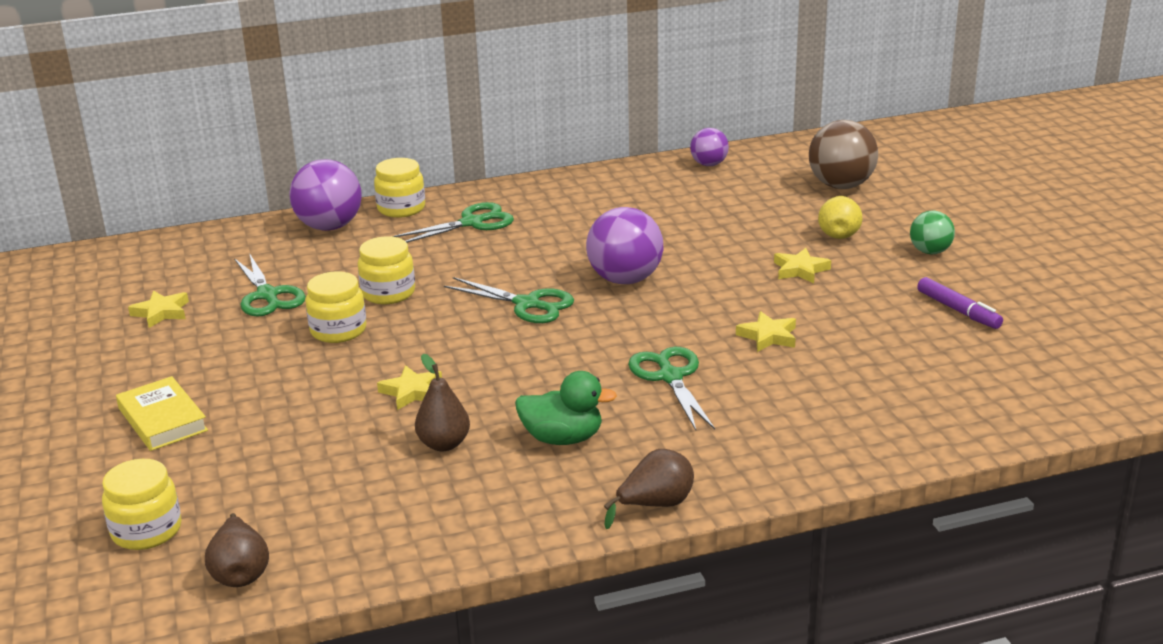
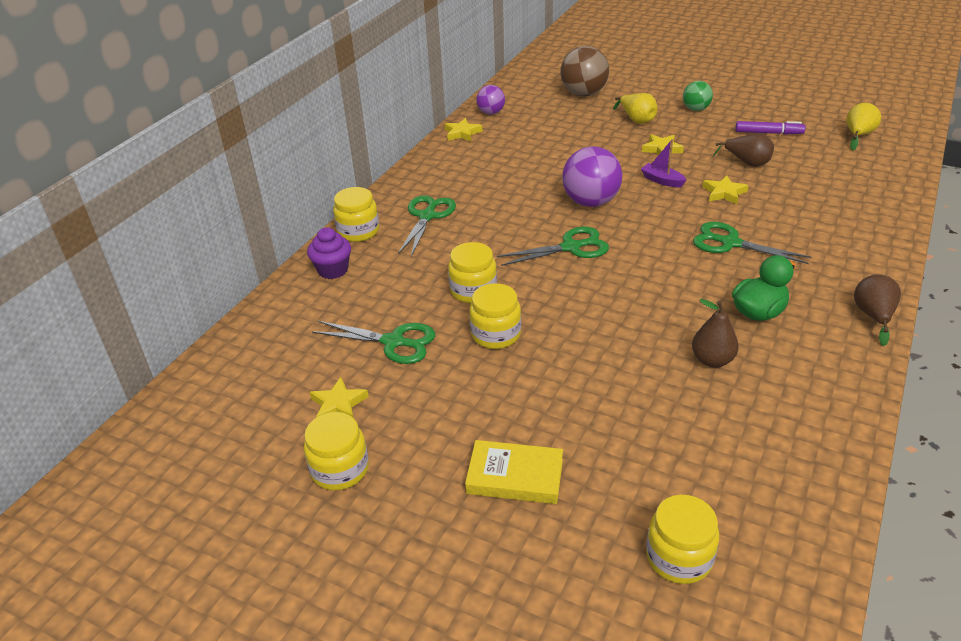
camera: 45 degrees left, 10 degrees up
brown pear [205,513,269,587] -> brown pear moved to [713,133,774,167]
purple ball [289,159,362,231] -> purple cupcake [307,227,351,279]
yellow star [377,365,442,410] -> yellow star moved to [445,118,482,142]
none -> yellow jar [304,412,369,490]
none -> purple boat [641,139,686,187]
none -> yellow pear [846,103,881,151]

